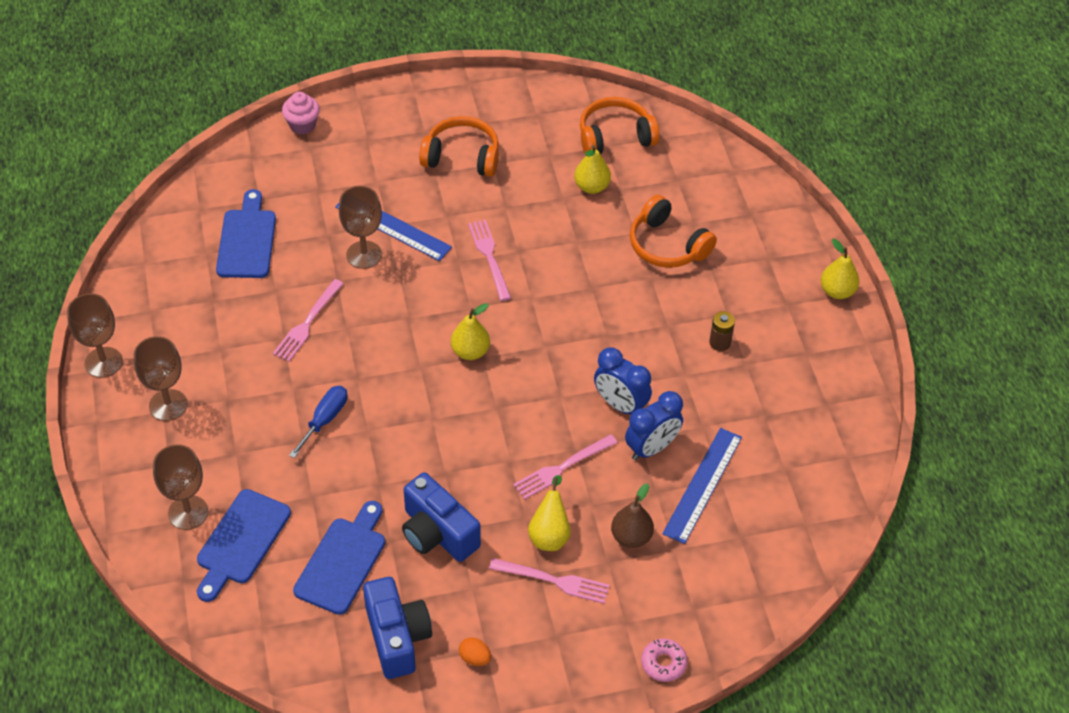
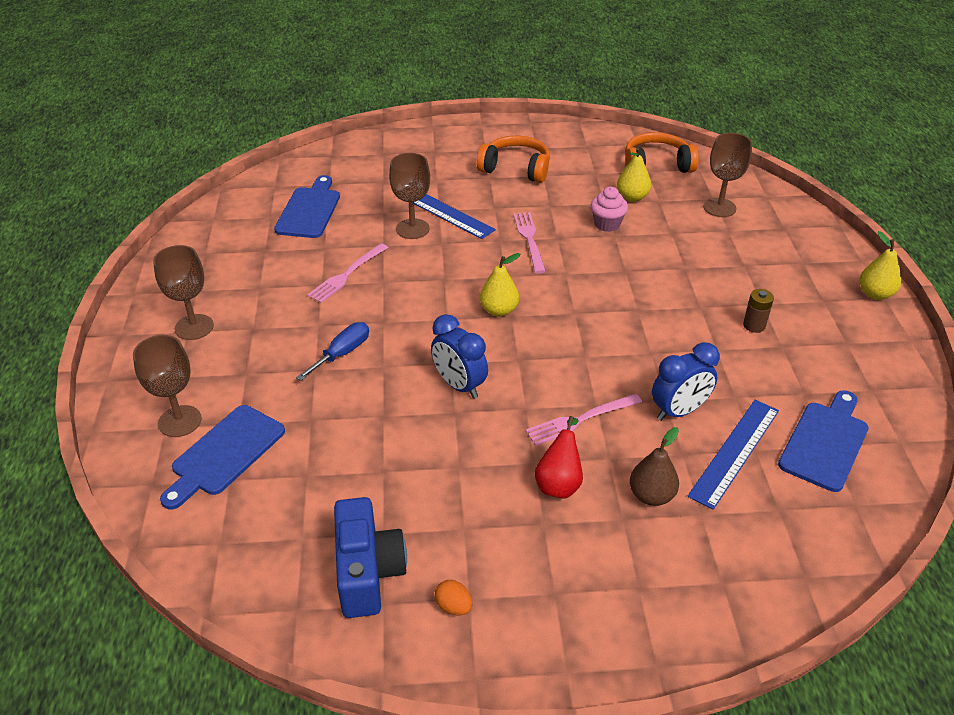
camera: 10 degrees right, 10 degrees down
brown goblet [67,293,123,378] -> brown goblet moved to [703,133,752,217]
pink cupcake [282,92,320,134] -> pink cupcake moved to [591,187,628,232]
blue cutting board [293,501,385,615] -> blue cutting board moved to [778,390,869,492]
blue camera [402,472,481,562] -> none
pink fork [489,558,610,604] -> none
yellow pear [528,475,571,551] -> red pear [535,416,583,499]
blue clock [594,347,652,414] -> blue clock moved to [431,314,488,399]
orange headphones [630,195,717,268] -> none
pink donut [641,639,687,682] -> none

